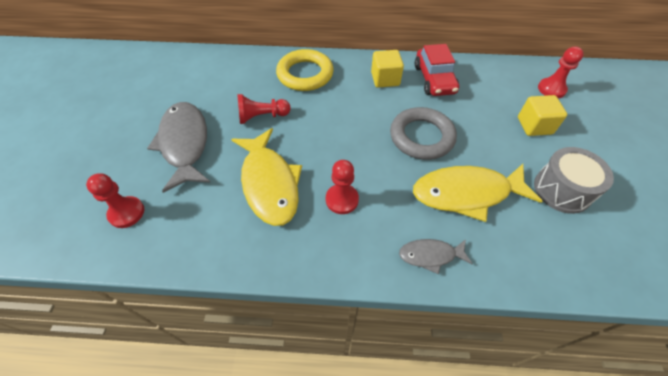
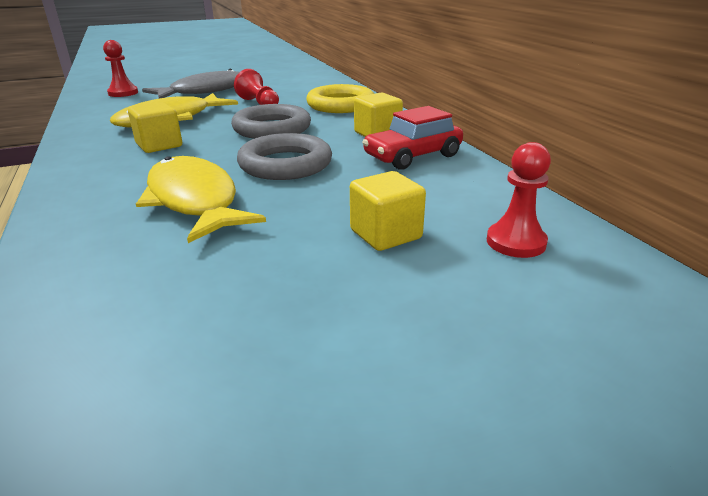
camera: 65 degrees right, 25 degrees down
red pawn [326,160,359,214] -> yellow cube [128,102,182,153]
grey fish [399,239,473,274] -> none
grey drum [534,147,614,214] -> none
none -> grey ring [231,104,311,139]

